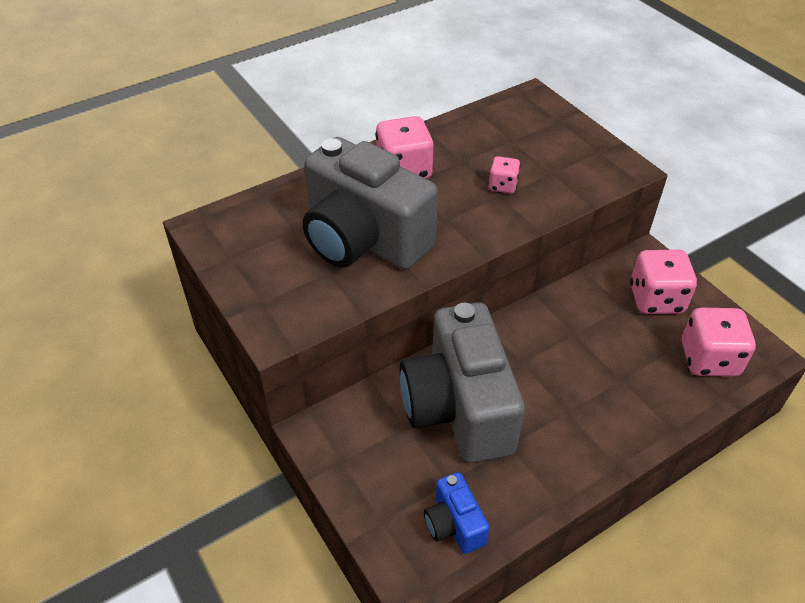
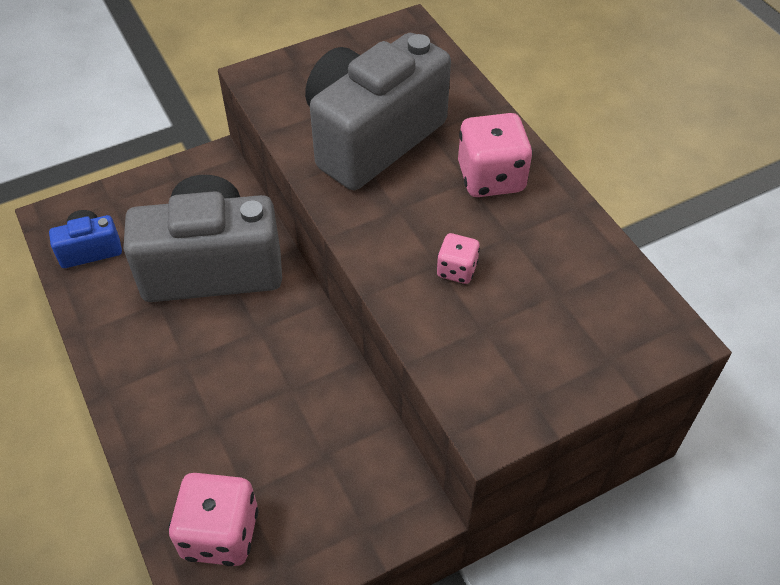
camera: 95 degrees right, 5 degrees up
pink dice [630,250,697,314] -> none

